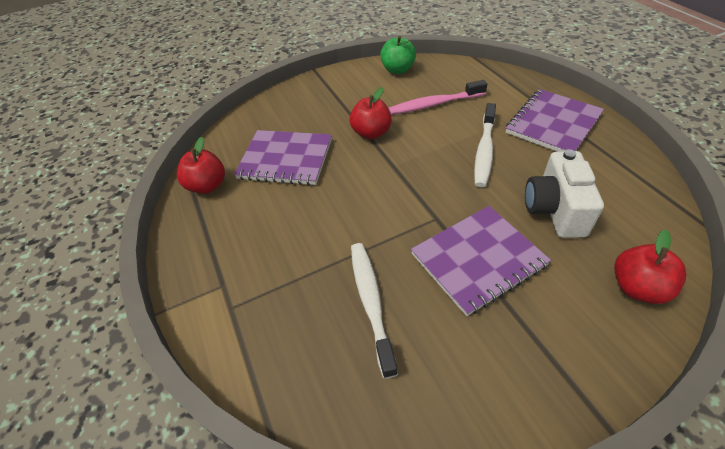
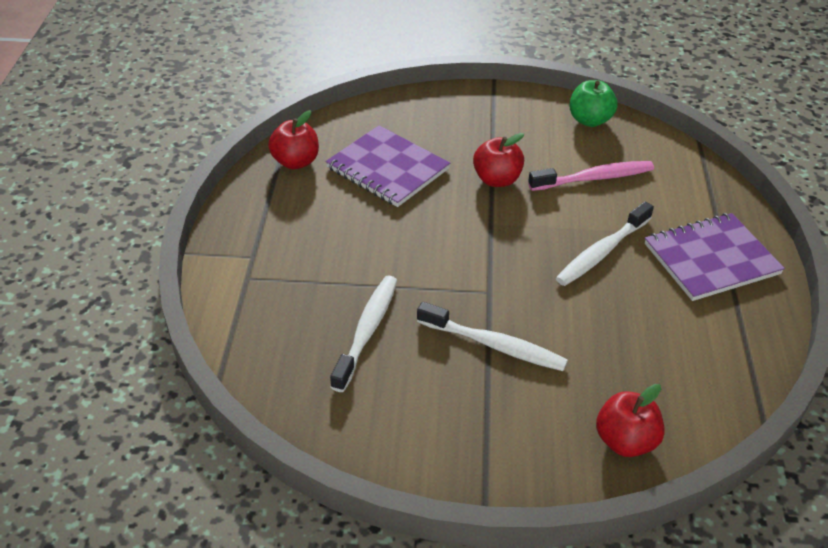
camera: 25 degrees right, 5 degrees down
pink toothbrush [388,80,487,115] -> pink toothbrush turned 150 degrees clockwise [528,161,654,191]
purple notebook [411,206,551,316] -> white toothbrush [417,302,568,371]
white camera [525,149,604,238] -> none

